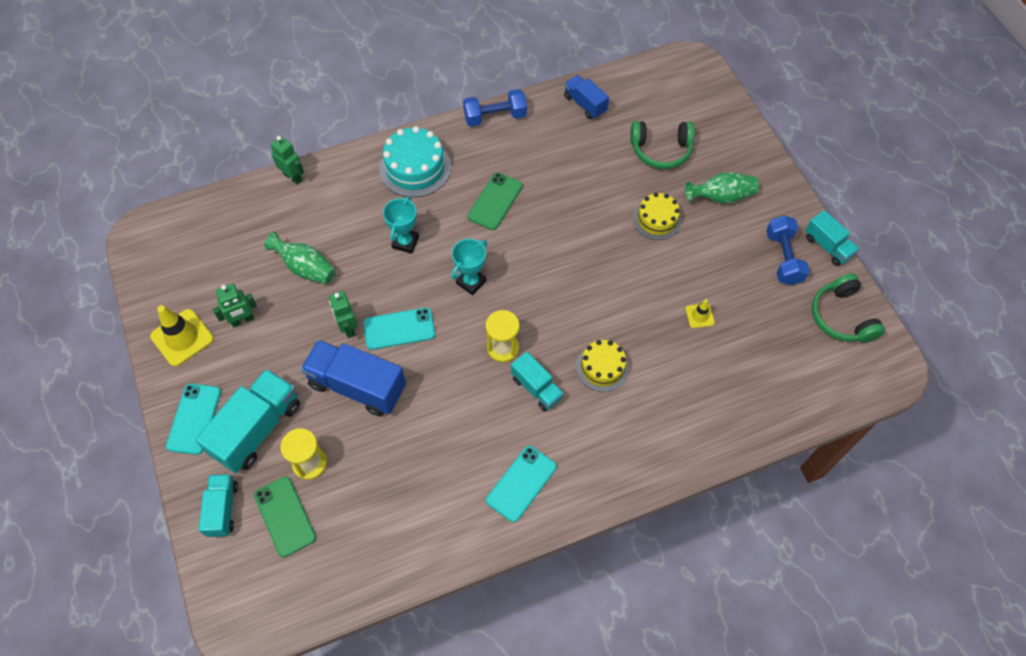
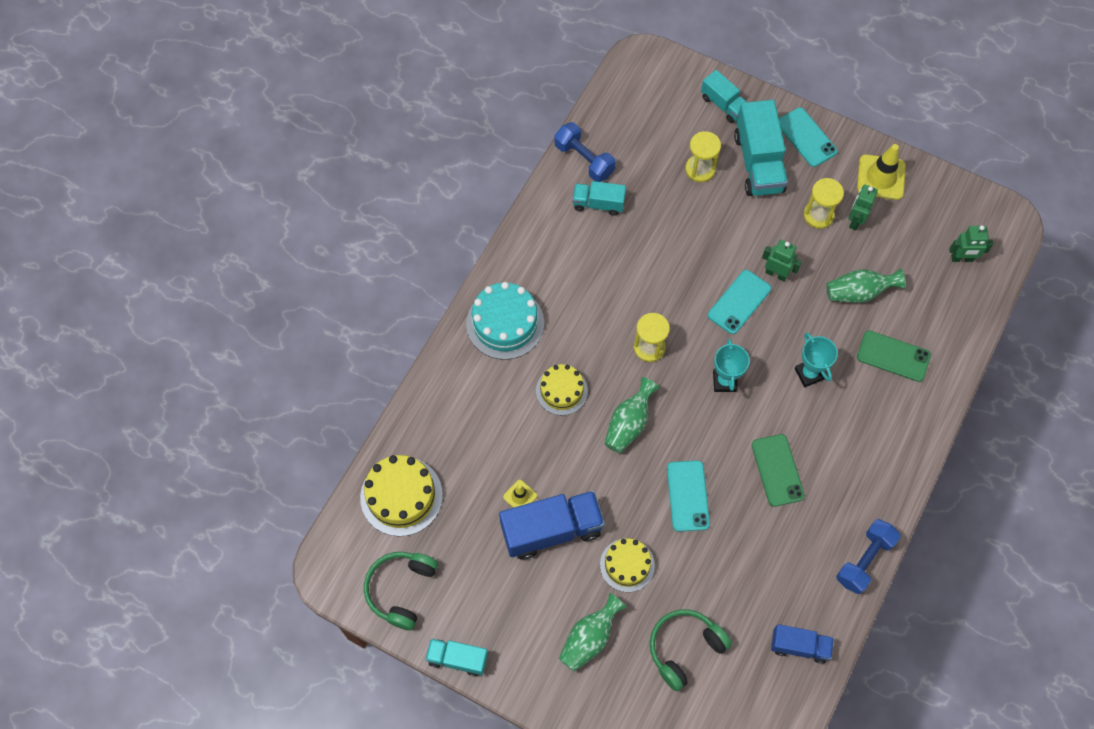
camera: 140 degrees right, 5 degrees up
green phone [254,476,316,557] -> green phone moved to [857,331,931,382]
green robot [271,136,304,185] -> green robot moved to [949,225,993,262]
blue truck [301,340,406,416] -> blue truck moved to [499,491,605,559]
turquoise cake [379,126,451,197] -> turquoise cake moved to [466,282,544,360]
turquoise phone [486,446,557,522] -> turquoise phone moved to [667,460,710,532]
turquoise truck [511,352,564,412] -> turquoise truck moved to [572,181,626,216]
blue dumbbell [766,215,810,285] -> blue dumbbell moved to [554,122,616,182]
green headphones [812,273,885,343] -> green headphones turned 105 degrees counterclockwise [364,552,438,630]
none -> yellow cake [360,455,443,536]
none -> green vase [604,377,660,453]
none -> yellow hourglass [804,178,844,229]

